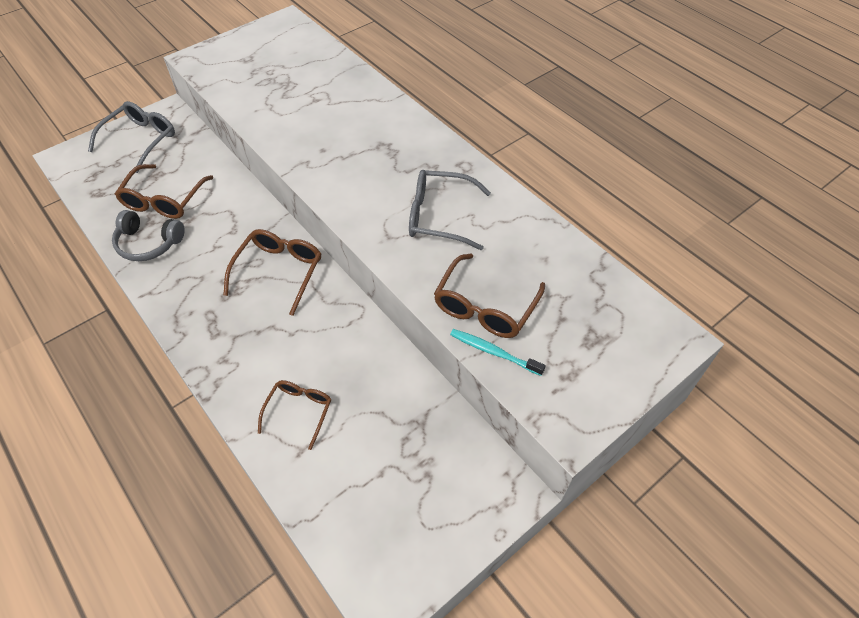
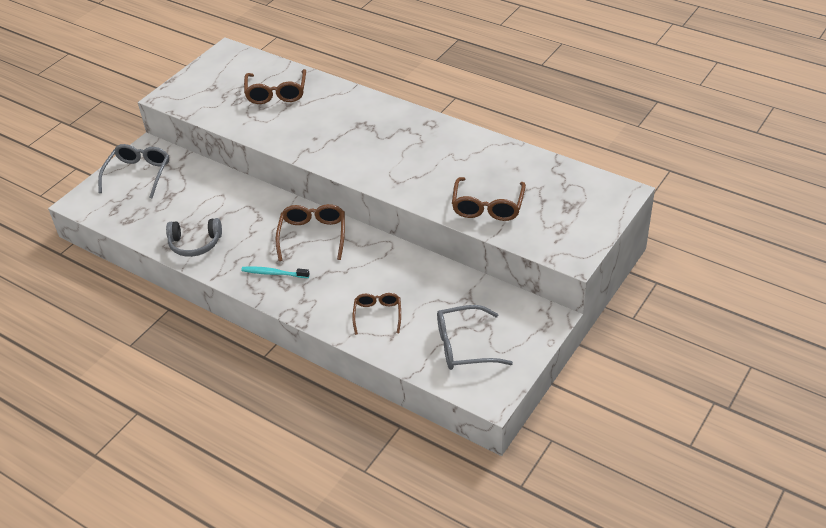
camera: 15 degrees left, 10 degrees down
brown glasses [115,164,214,219] -> brown glasses moved to [244,69,306,104]
grey glasses [409,170,491,250] -> grey glasses moved to [437,305,513,370]
turquoise toothbrush [450,329,546,376] -> turquoise toothbrush moved to [241,266,310,278]

